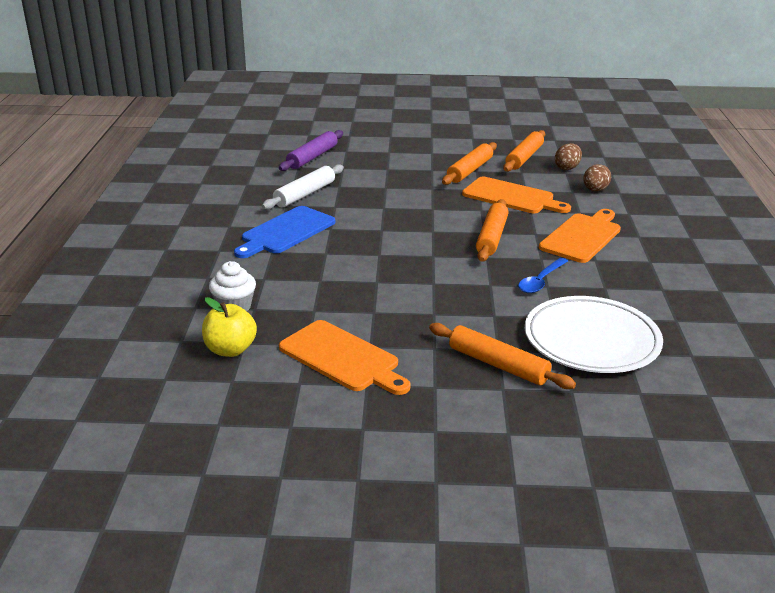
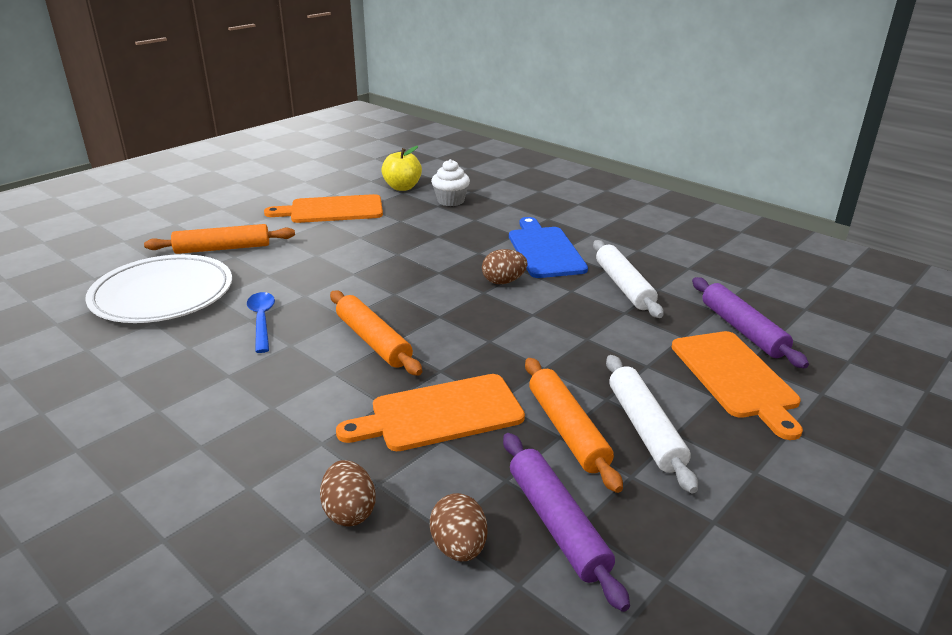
camera: 130 degrees right, 0 degrees up
orange rolling pin [503,130,545,172] -> purple rolling pin [503,433,630,612]
orange cutting board [539,209,621,263] -> orange cutting board moved to [672,331,803,440]
none -> brown egg [482,249,528,284]
none -> white rolling pin [606,355,698,493]

